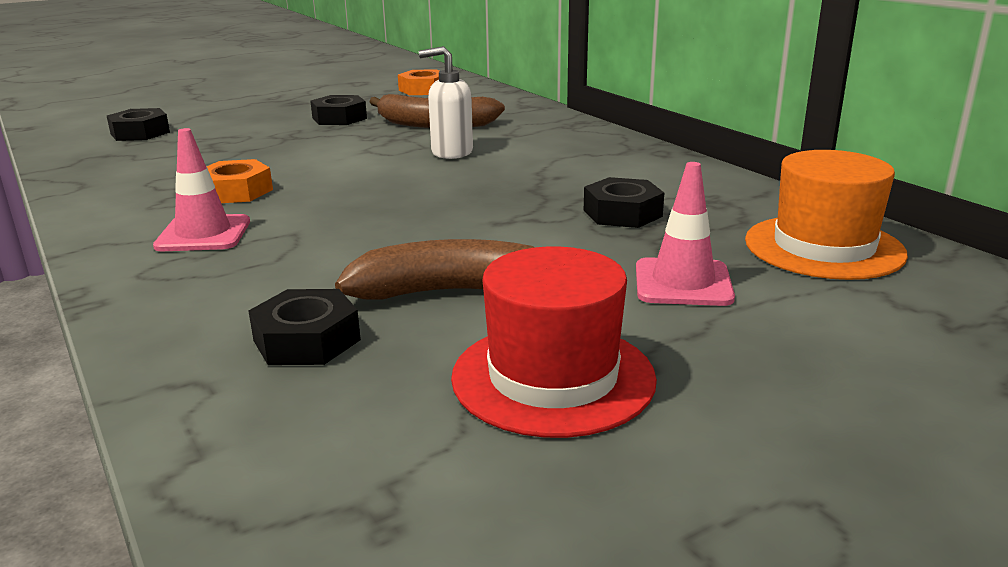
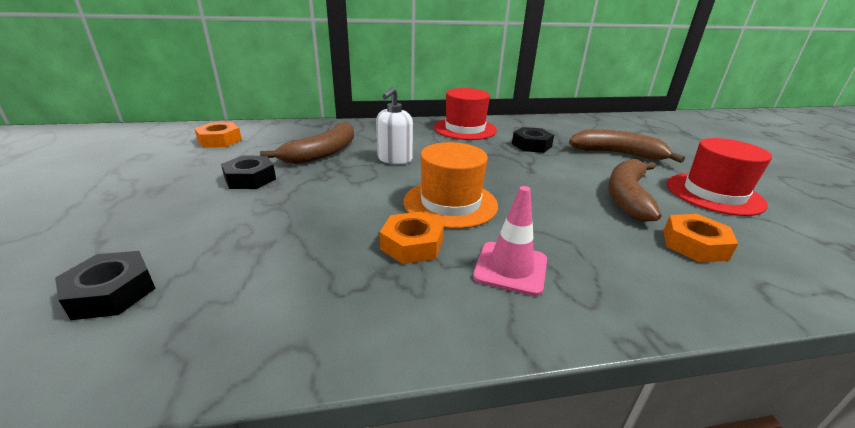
camera: 70 degrees left, 5 degrees up
black nut [249,289,361,365] -> orange nut [663,214,738,263]
pink traffic cone [636,162,735,306] -> brown banana [569,129,685,163]
orange hat [745,150,908,280] -> orange hat moved to [404,142,498,229]
none -> red hat [434,88,497,140]

